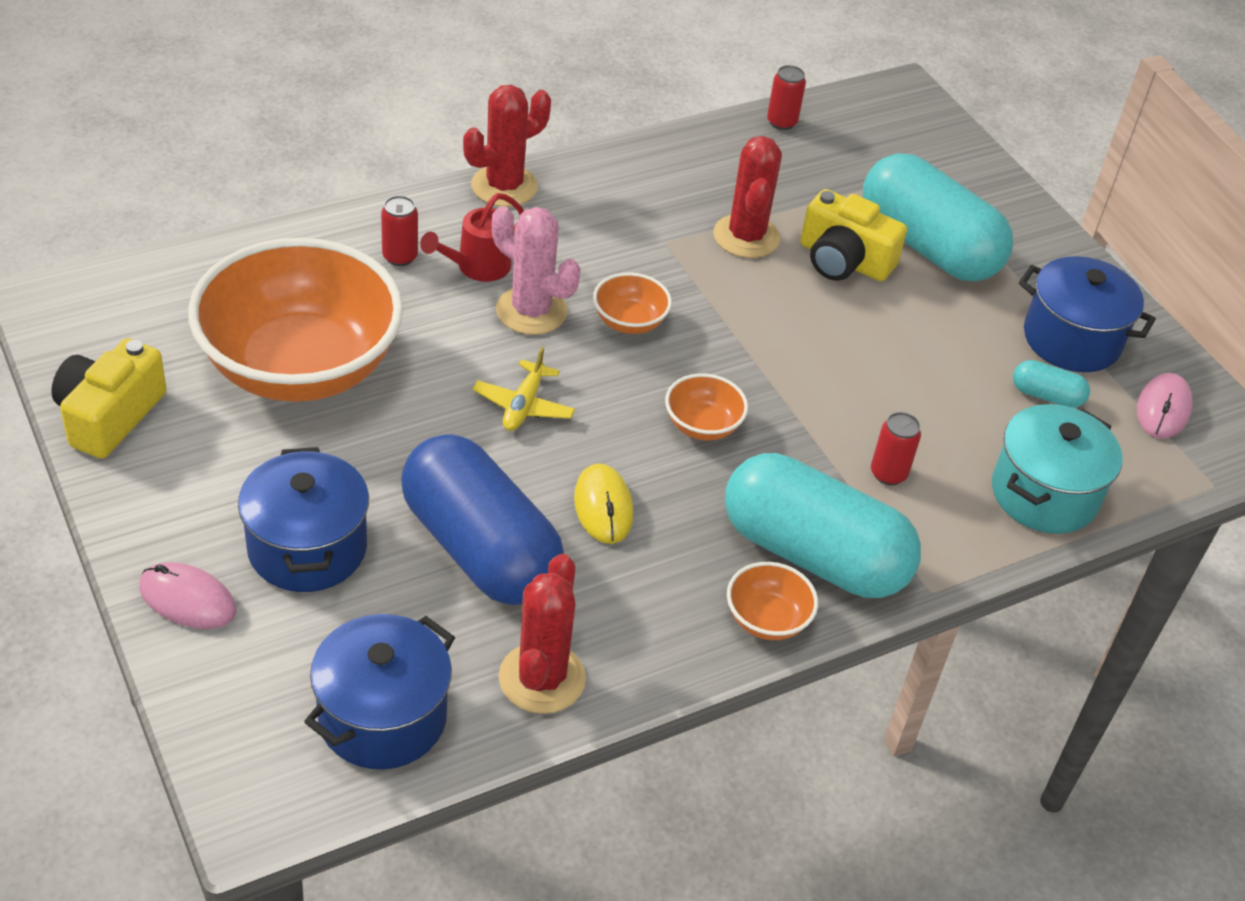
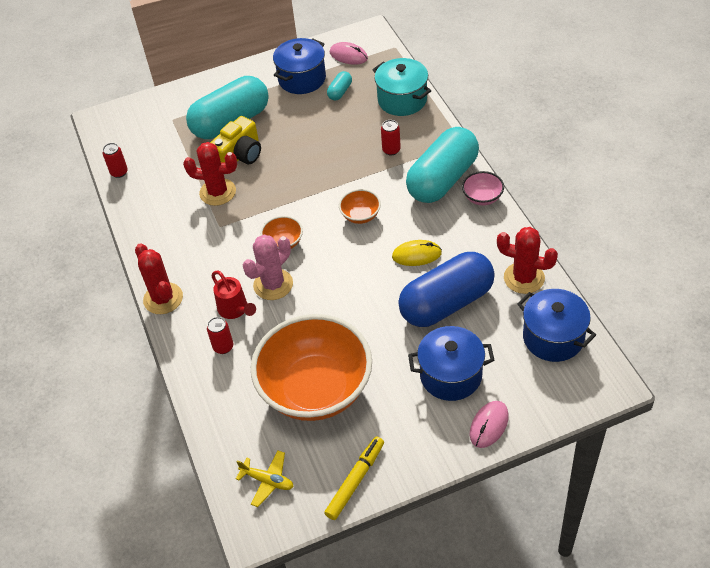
camera: 75 degrees left, 5 degrees up
yellow camera [51,338,167,459] -> yellow marker [324,436,384,520]
yellow plane [472,347,575,431] -> yellow plane moved to [236,451,294,507]
orange bowl [727,562,818,640] -> pink bowl [462,171,504,205]

